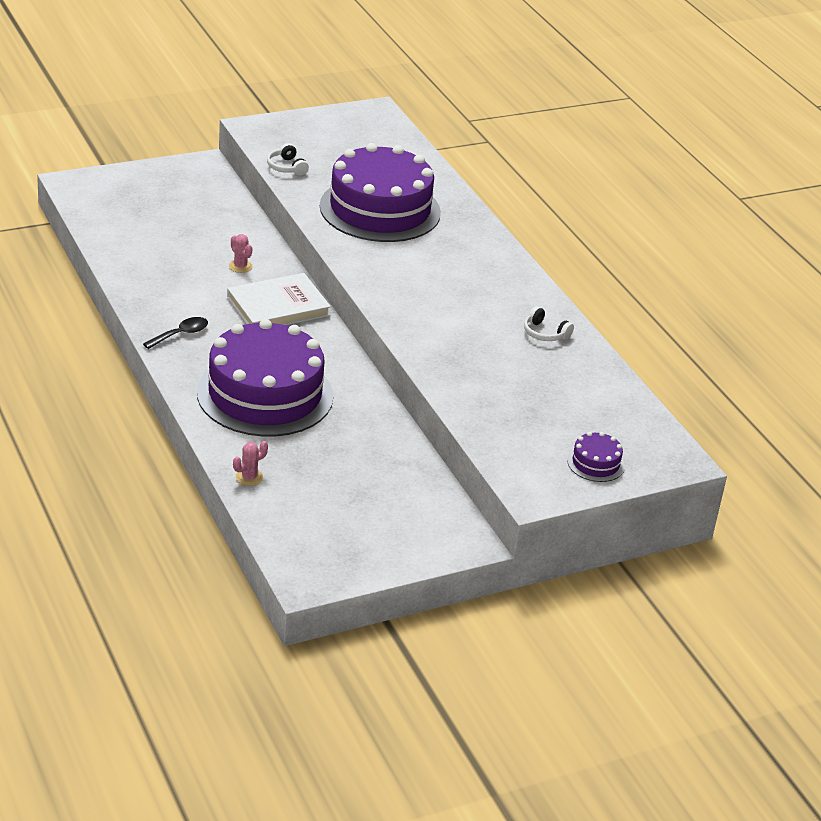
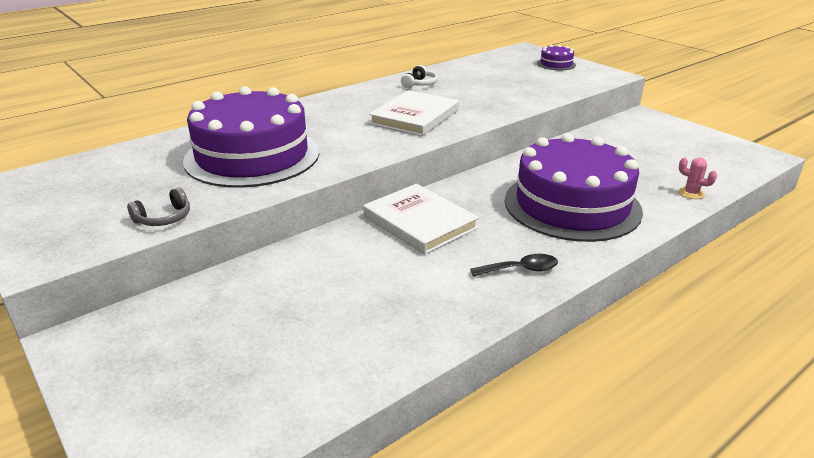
camera: 100 degrees left, 5 degrees down
black spoon [143,317,208,349] -> black spoon turned 135 degrees clockwise [470,254,558,277]
pink cactus [229,234,253,273] -> none
white headphones [267,143,309,176] -> grey headphones [127,188,190,226]
none -> white book [369,90,459,136]

